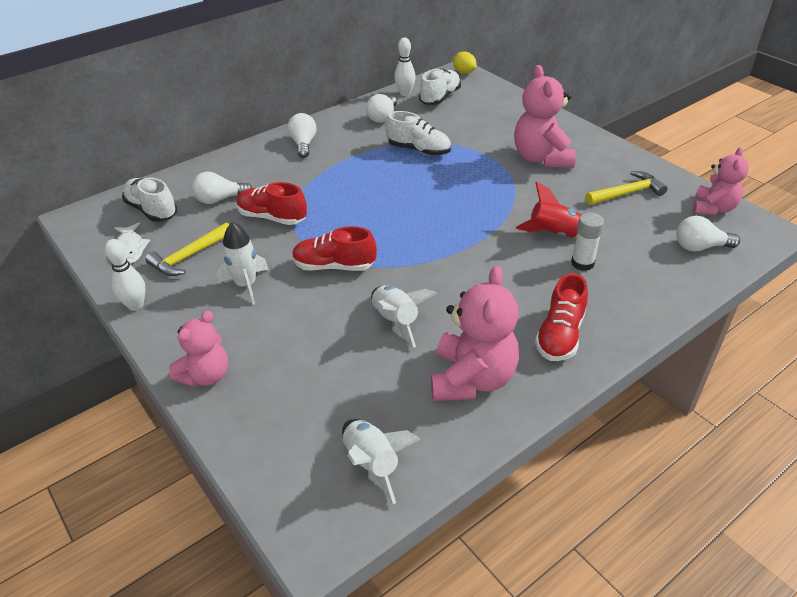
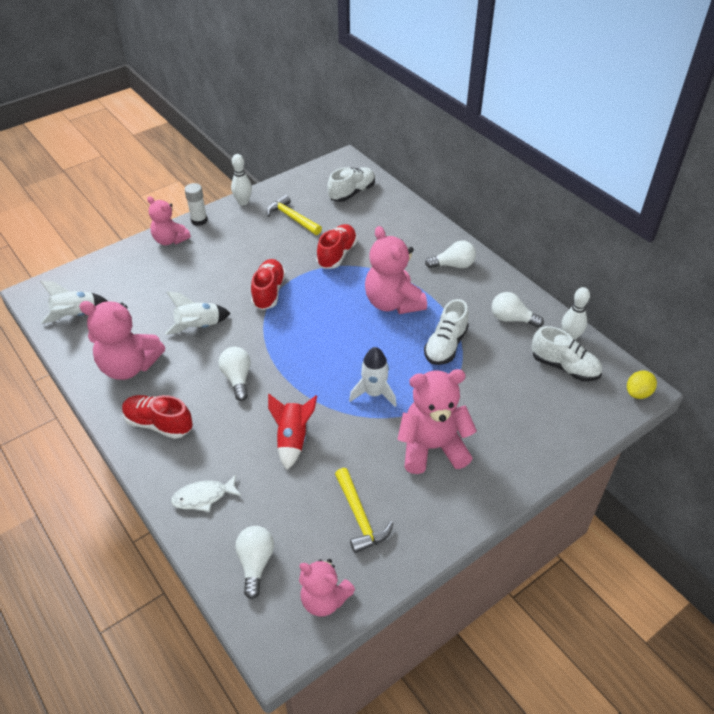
camera: 90 degrees right, 5 degrees up
white fish [114,223,150,264] -> white fish moved to [171,475,242,512]
white light bulb [192,172,252,204] -> white light bulb moved to [219,347,251,401]
white rocket [215,222,269,305] -> white rocket moved to [349,347,397,407]
white glue stick [571,213,604,271] -> white glue stick moved to [185,183,207,226]
none -> pink teddy bear [365,226,427,314]

